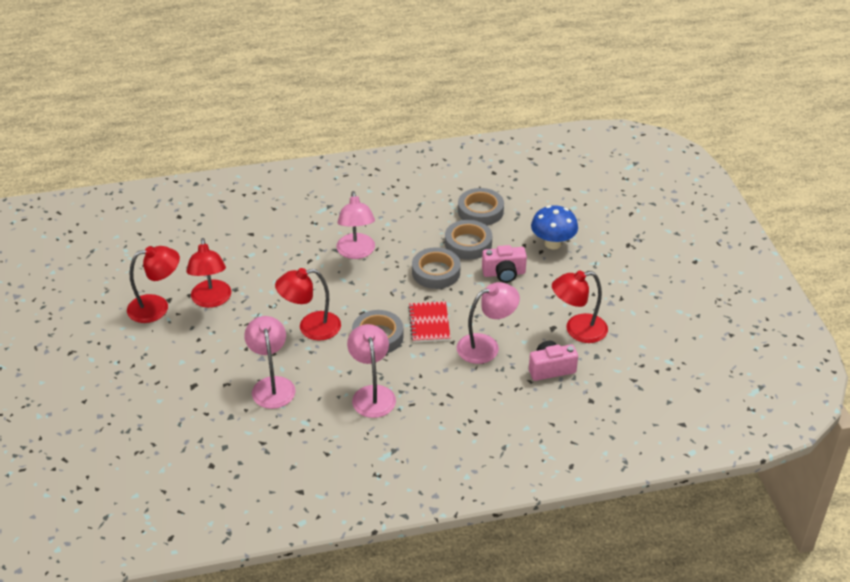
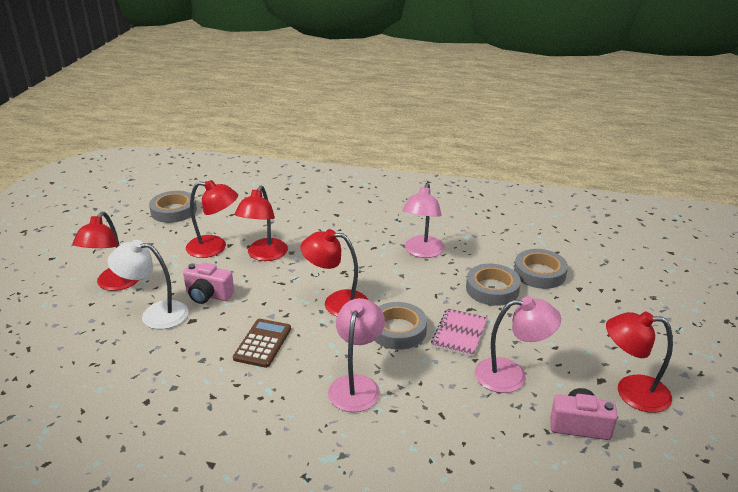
camera: 25 degrees right, 10 degrees down
pink lamp [244,316,295,409] -> brown calculator [233,319,291,368]
red notebook [408,301,450,342] -> pink notebook [431,308,487,357]
grey tape [458,188,504,226] -> grey tape moved to [149,191,197,223]
pink camera [482,245,527,283] -> pink camera moved to [183,262,234,304]
blue mushroom [531,205,578,250] -> none
none -> red lamp [73,212,139,291]
none -> white lamp [107,240,189,329]

